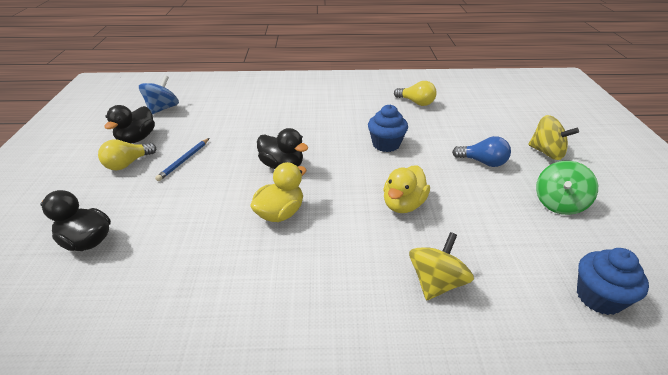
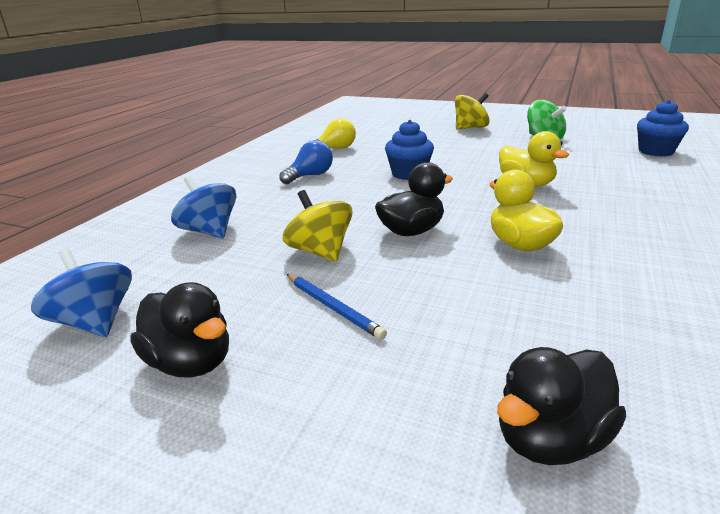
camera: 65 degrees left, 10 degrees down
yellow light bulb [98,139,156,170] -> none
yellow spinning top [409,232,474,300] -> yellow spinning top moved to [282,190,352,262]
blue light bulb [452,136,511,167] -> blue light bulb moved to [279,140,333,184]
none -> blue spinning top [171,176,236,238]

